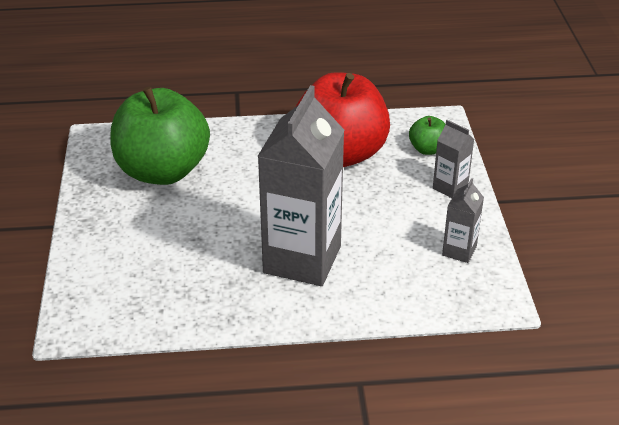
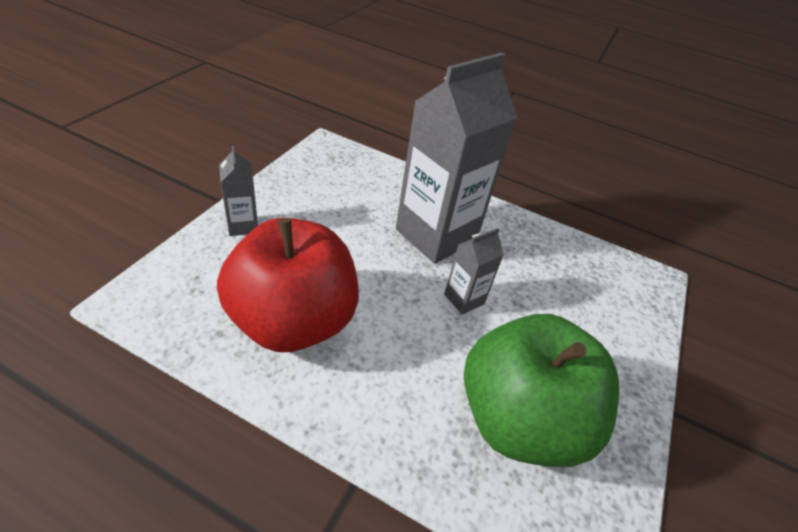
camera: 155 degrees left, 5 degrees up
green apple [409,116,446,155] -> none
grey carton [442,178,484,263] -> grey carton moved to [444,228,504,314]

